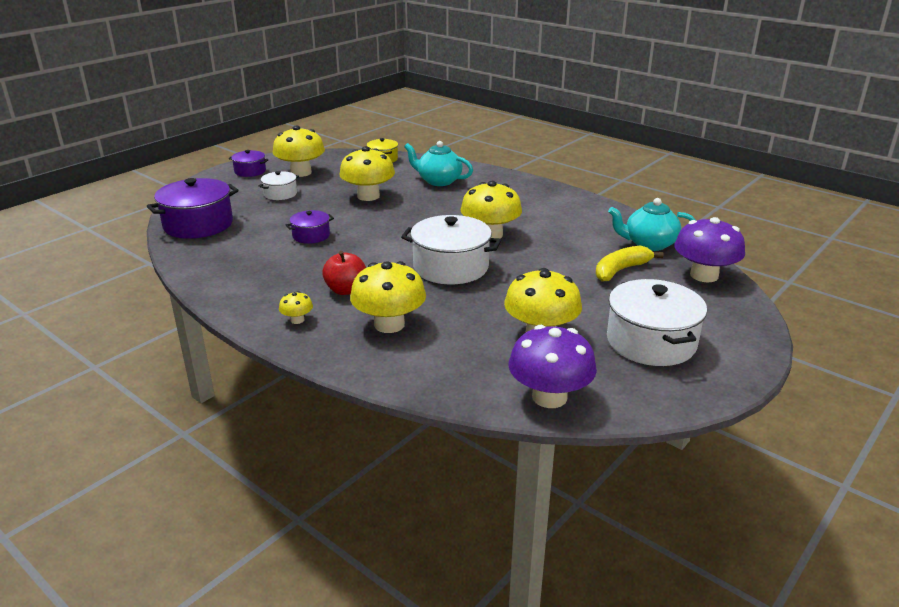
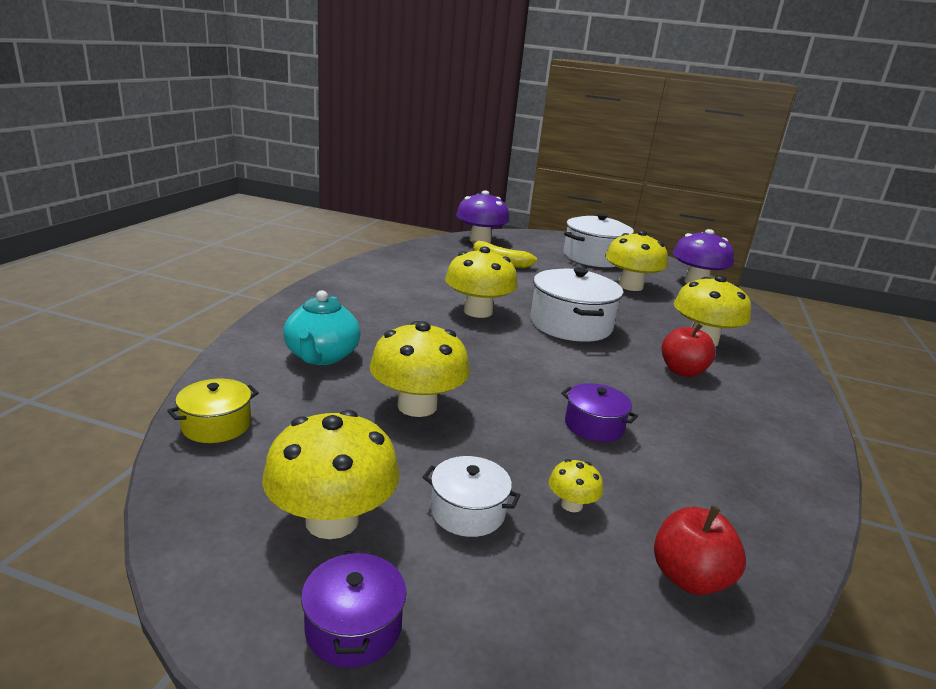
camera: 115 degrees left, 5 degrees down
purple pot [147,178,238,239] -> red apple [654,506,746,595]
yellow mushroom [279,291,313,324] -> yellow mushroom moved to [549,459,603,512]
turquoise teapot [608,198,696,251] -> none

